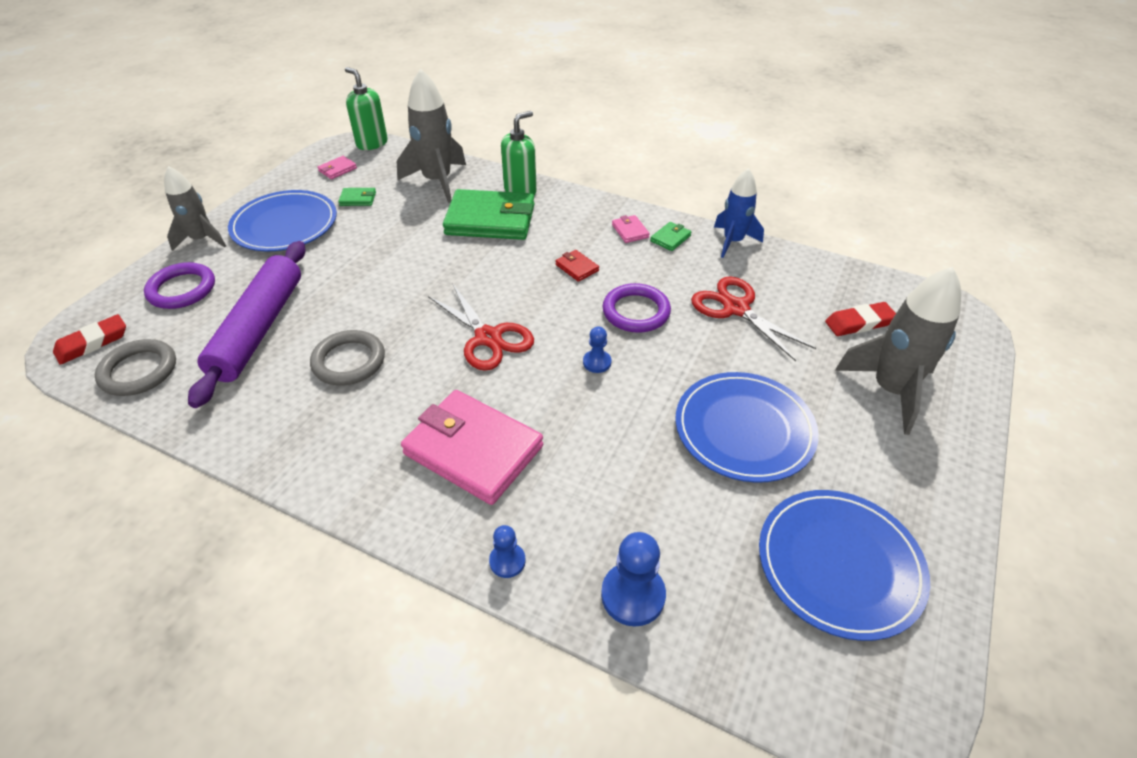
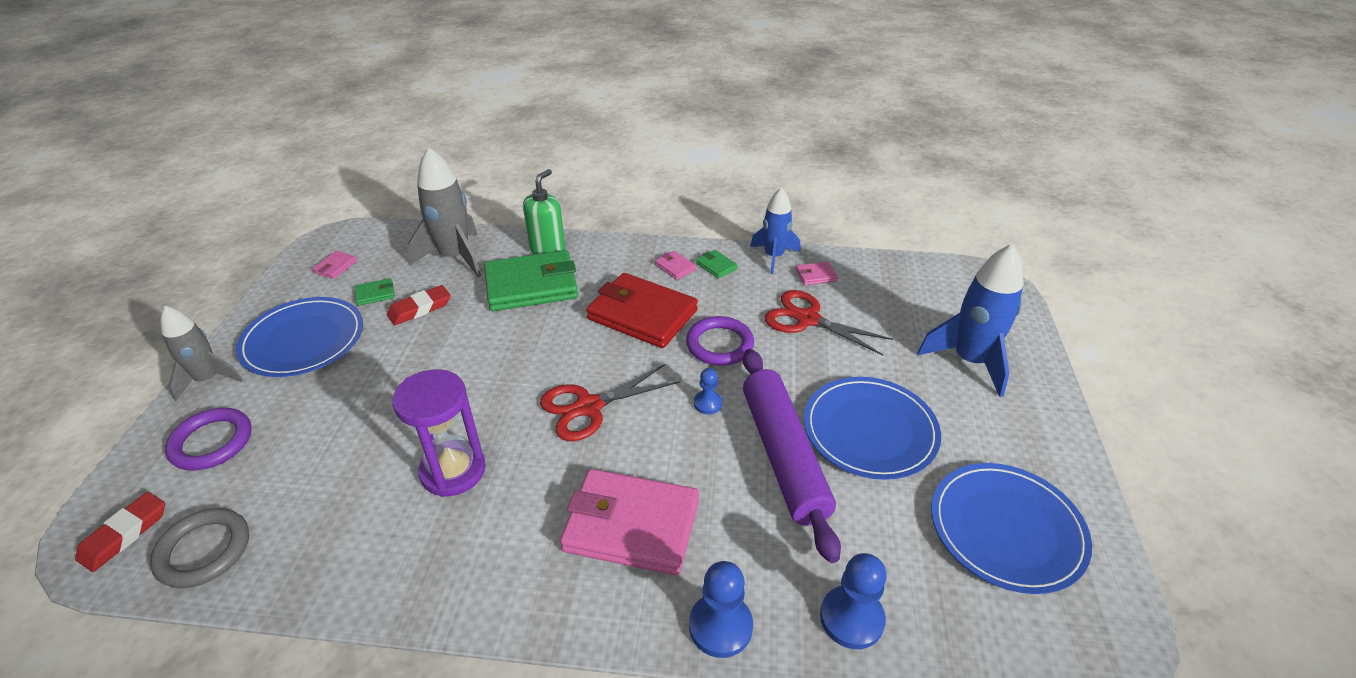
camera: 20 degrees left, 5 degrees down
purple rolling pin [188,241,305,408] -> purple rolling pin moved to [743,349,841,563]
grey ring [310,330,385,385] -> purple hourglass [392,369,486,497]
green soap dispenser [345,67,388,150] -> none
red scissors [428,284,534,371] -> red scissors turned 120 degrees clockwise [540,364,680,441]
blue pawn [489,525,526,578] -> blue pawn [689,561,753,658], size x1.71
red wallet [555,250,599,282] -> red wallet [586,273,698,348], size x2.43
green wallet [650,222,691,251] -> green wallet turned 60 degrees counterclockwise [696,250,738,279]
red eraser [825,302,896,336] -> red eraser moved to [387,285,451,326]
grey rocket [835,267,961,435] -> blue rocket [918,244,1024,397]
none -> pink wallet [796,262,838,285]

